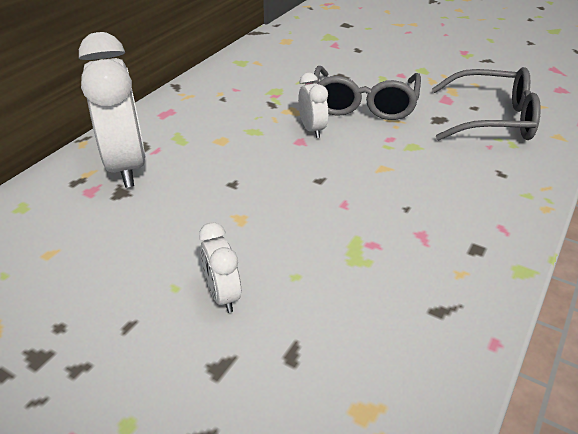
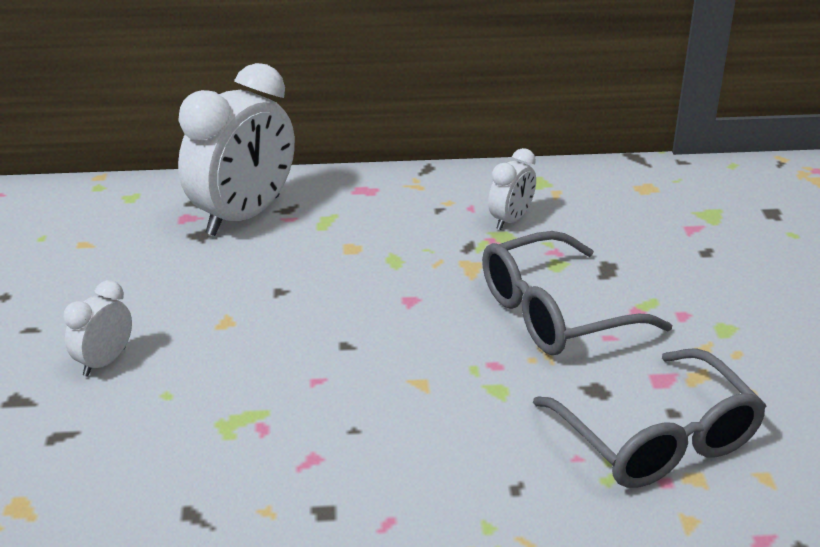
camera: 55 degrees right, 5 degrees down
white clock [298,73,328,138] -> white clock moved to [488,148,536,230]

